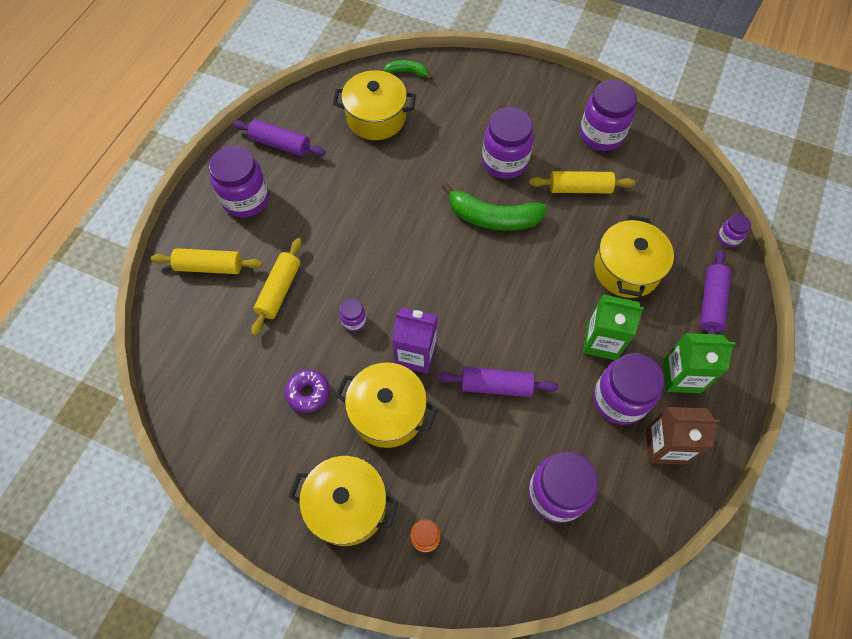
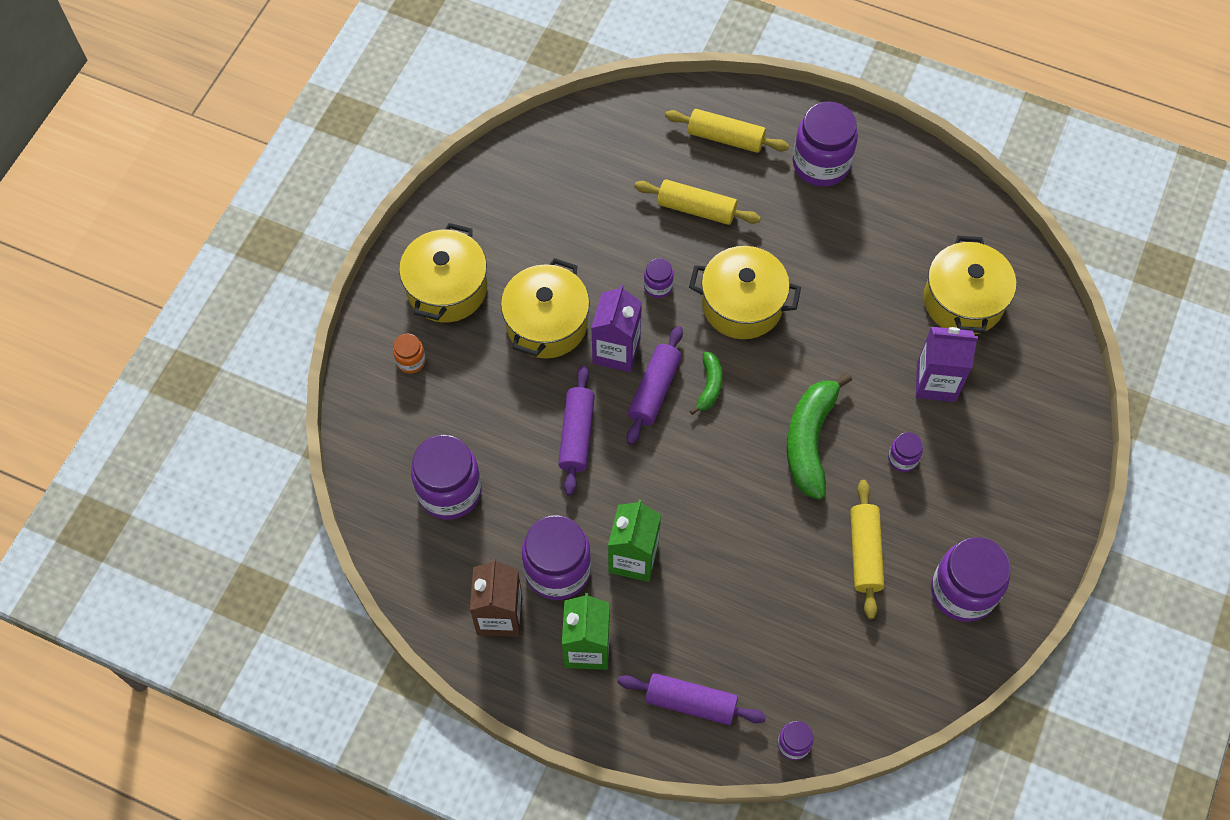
camera: 90 degrees right, 0 degrees up
yellow rolling pin [151,248,263,274] -> yellow rolling pin turned 75 degrees counterclockwise [665,109,789,153]
purple rolling pin [233,120,326,157] -> purple rolling pin moved to [627,326,683,445]
purple donut [285,369,330,413] -> none
green banana [384,60,432,80] -> green banana moved to [690,351,722,415]
purple jar [482,107,534,179] -> purple jar [888,432,923,472], size x0.48
yellow pot [594,215,674,298] -> yellow pot moved to [689,246,801,339]
none -> purple carton [916,327,978,402]

